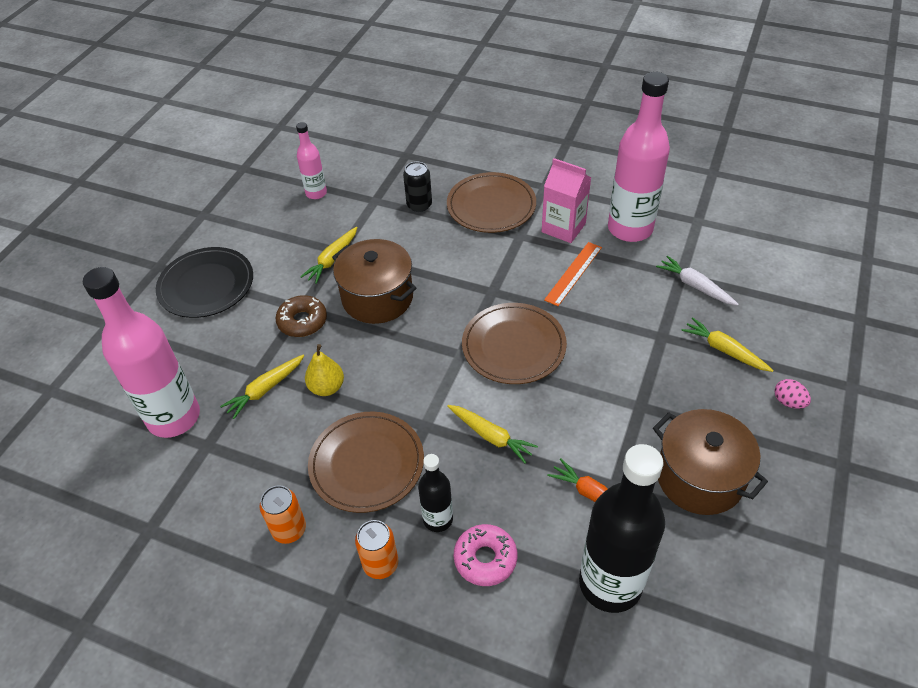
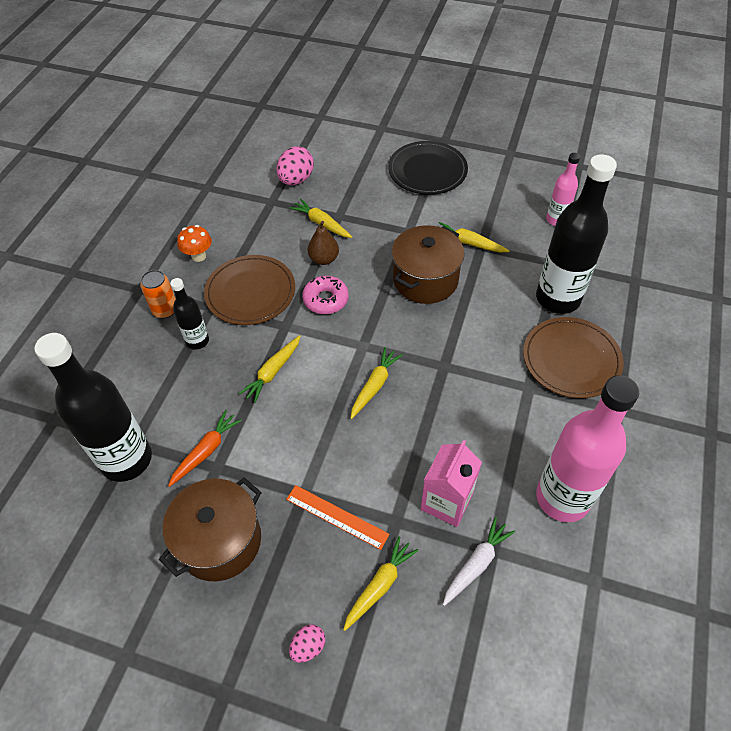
camera: 85 degrees right, 5 degrees up
pink bottle [83,267,200,438] -> pink egg [276,146,314,185]
orange can [260,485,306,544] -> orange mushroom [177,225,212,262]
brown donut [275,295,327,337] -> none
yellow pear [305,344,344,396] -> brown pear [308,221,339,265]
black can [403,162,432,212] -> black bottle [536,154,617,314]
pink donut [454,524,517,586] -> pink donut moved to [302,276,349,314]
brown plate [462,303,567,384] -> yellow carrot [350,347,403,419]
pink carton [542,158,591,243] -> pink carton moved to [421,440,482,527]
orange ruler [544,242,602,306] -> orange ruler moved to [286,485,390,550]

